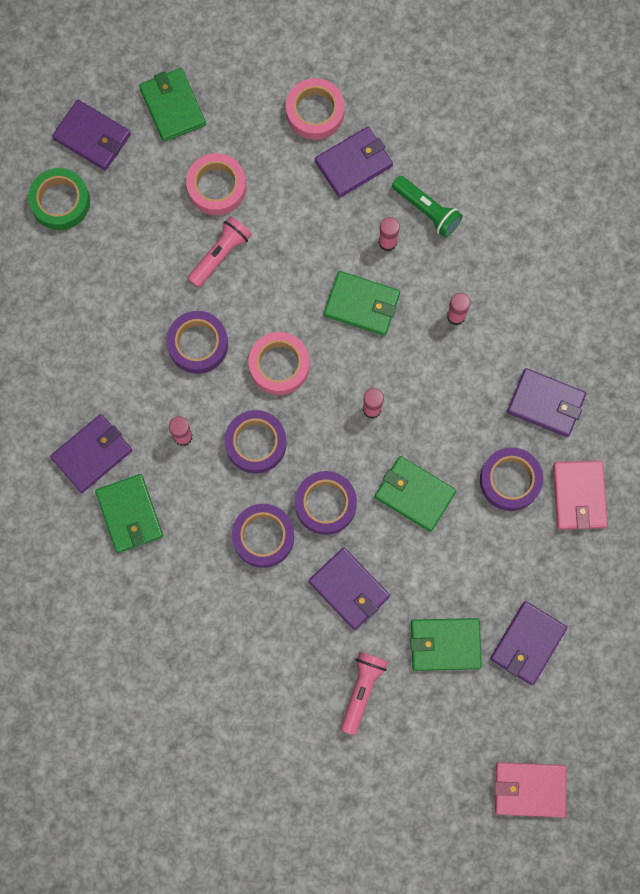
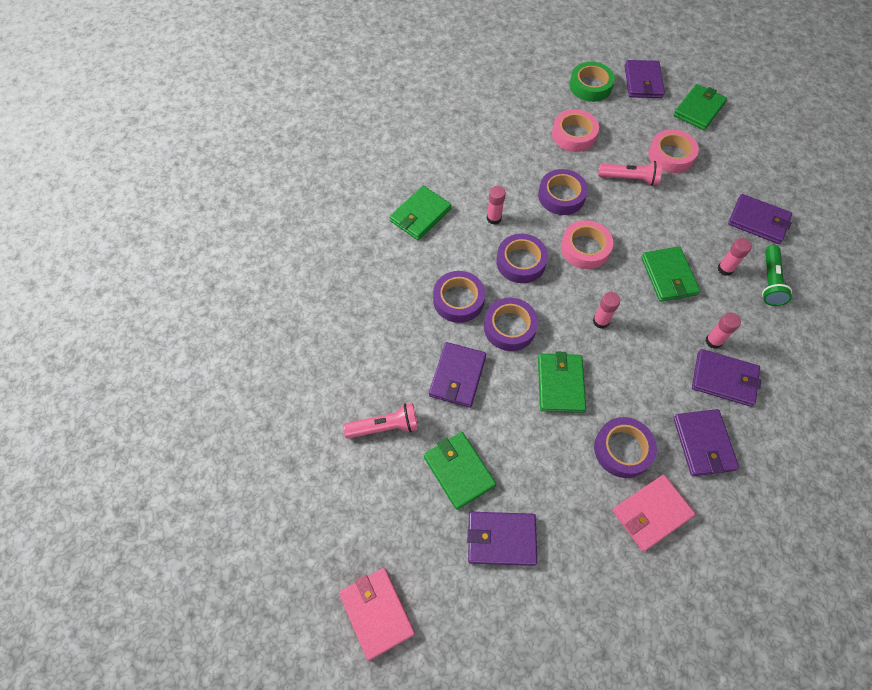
camera: 60 degrees right, 15 degrees down
purple wallet [50,414,132,493] -> purple wallet moved to [692,349,761,407]
pink tape [286,78,345,140] -> pink tape moved to [552,109,599,152]

